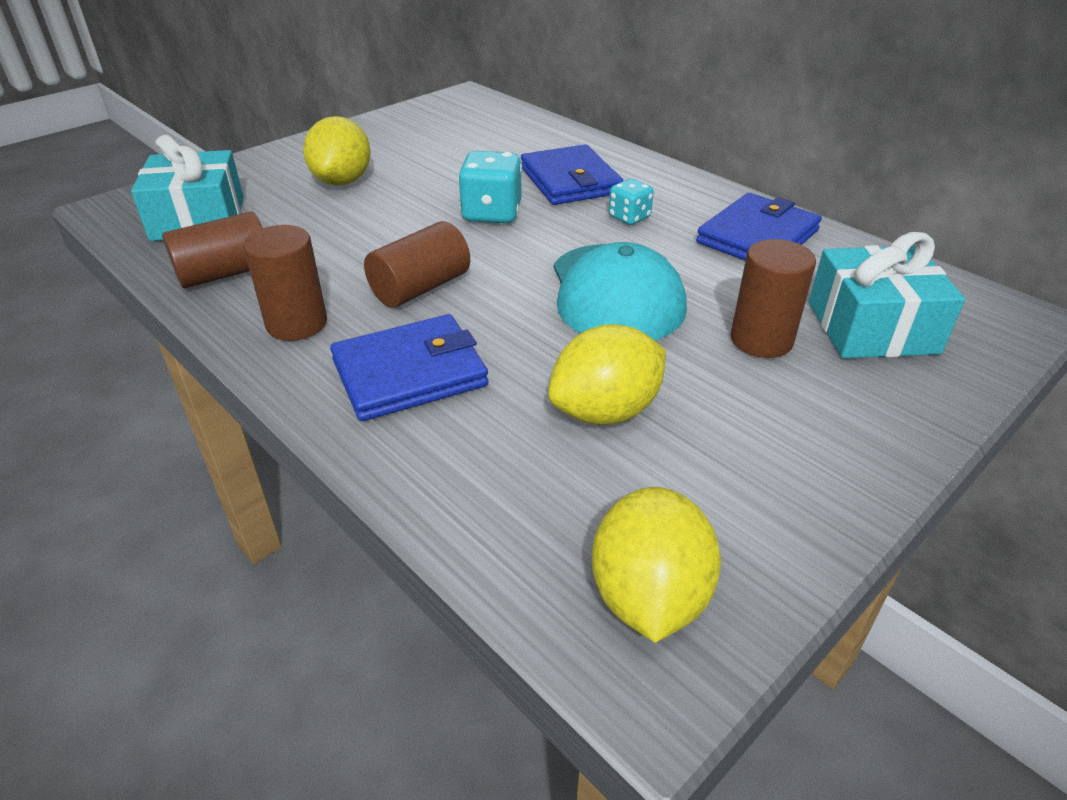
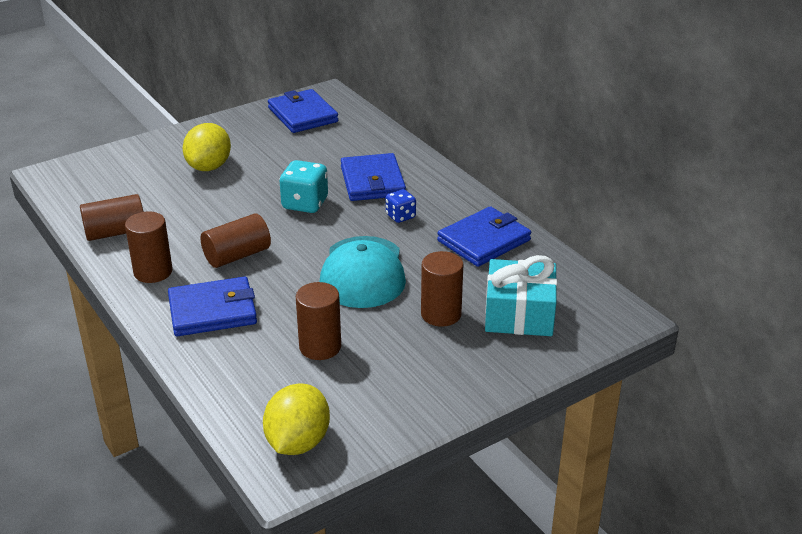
camera: 10 degrees right, 5 degrees down
turquoise gift [131,135,244,241] -> none
yellow lemon [548,324,666,425] -> brown cylinder [296,282,341,360]
turquoise dice [609,179,654,225] -> blue dice [386,189,416,223]
none -> blue wallet [268,89,338,133]

